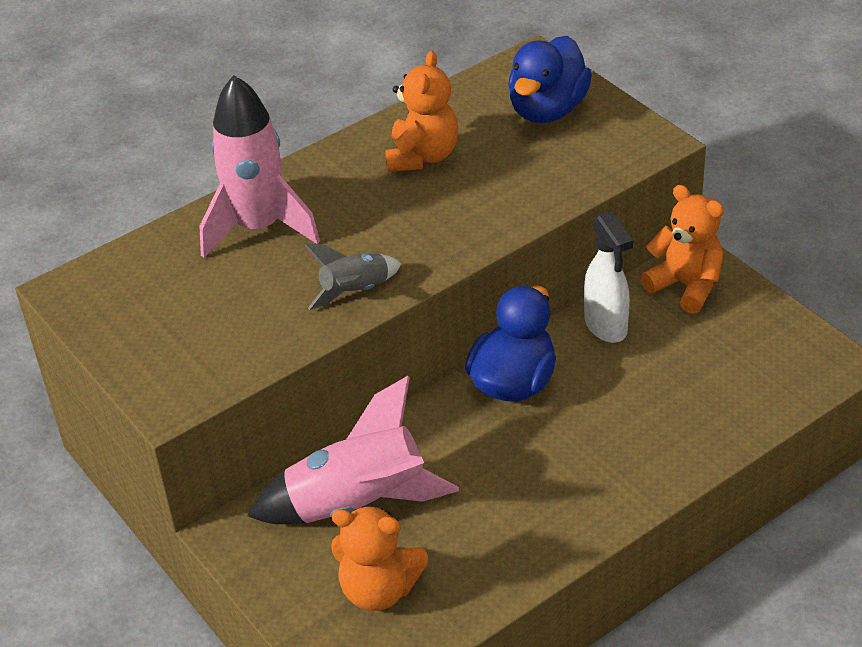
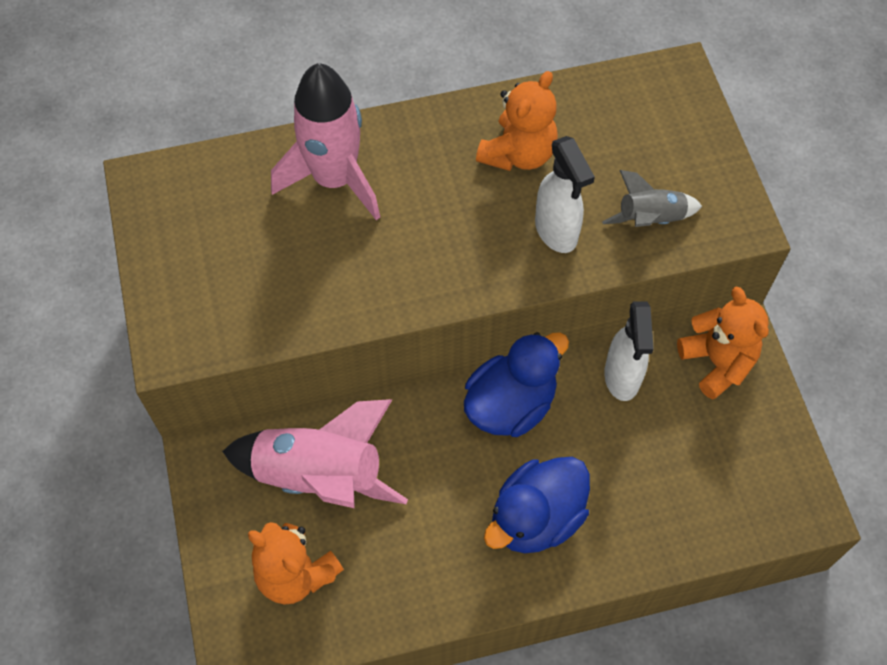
camera: 20 degrees right, 20 degrees up
grey rocket [305,244,401,310] -> grey rocket moved to [602,170,702,227]
blue duck [508,36,592,123] -> blue duck moved to [484,457,590,553]
none -> white spray bottle [535,136,595,253]

